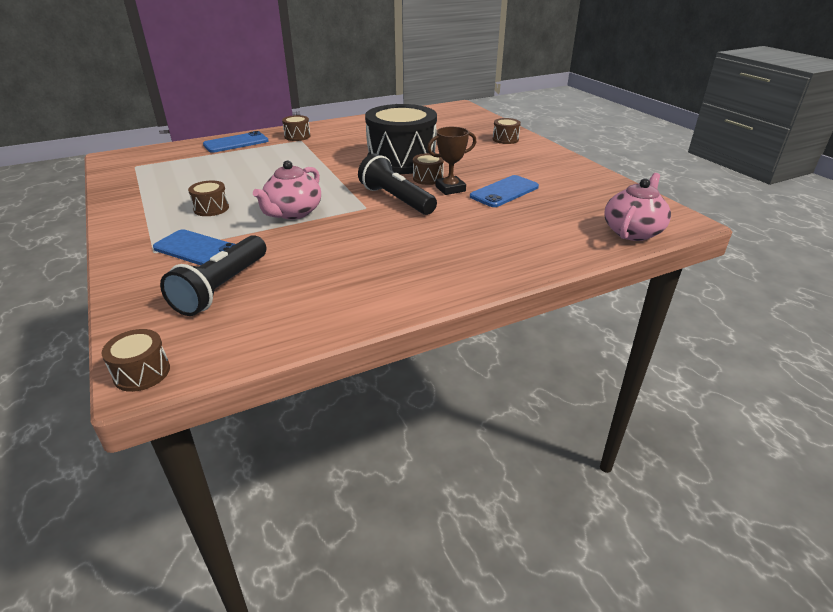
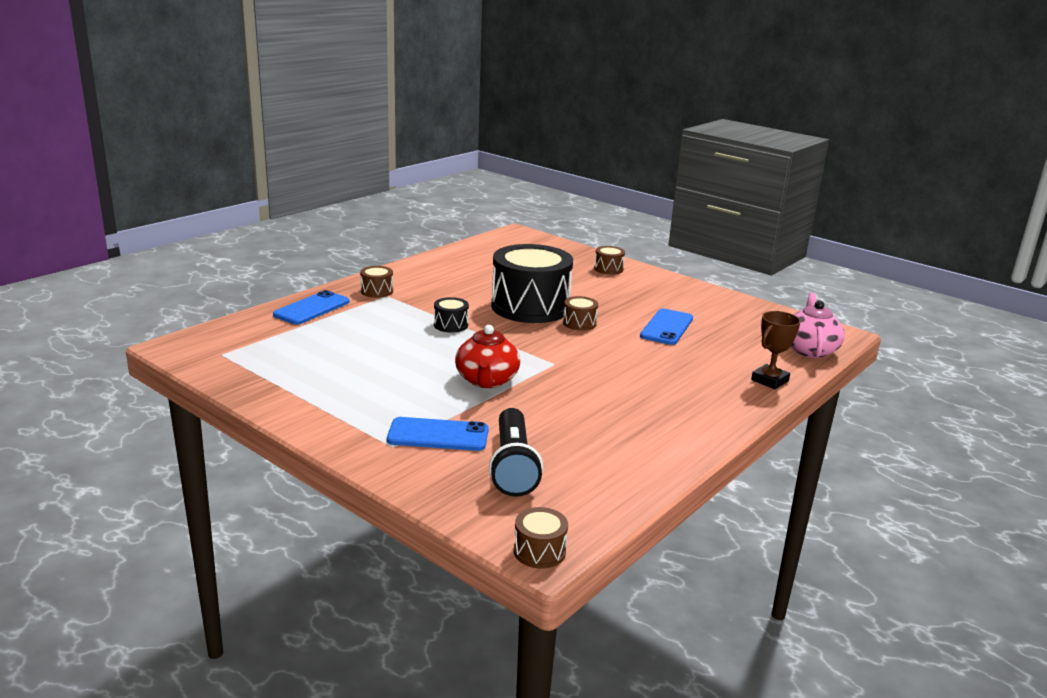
camera: 25 degrees left, 10 degrees down
brown drum [188,180,229,216] -> none
pink teapot [253,160,321,219] -> red teapot [455,325,520,388]
black flashlight [358,154,437,215] -> none
brown trophy [427,127,476,195] -> brown trophy moved to [751,311,801,389]
none -> black drum [434,297,469,333]

